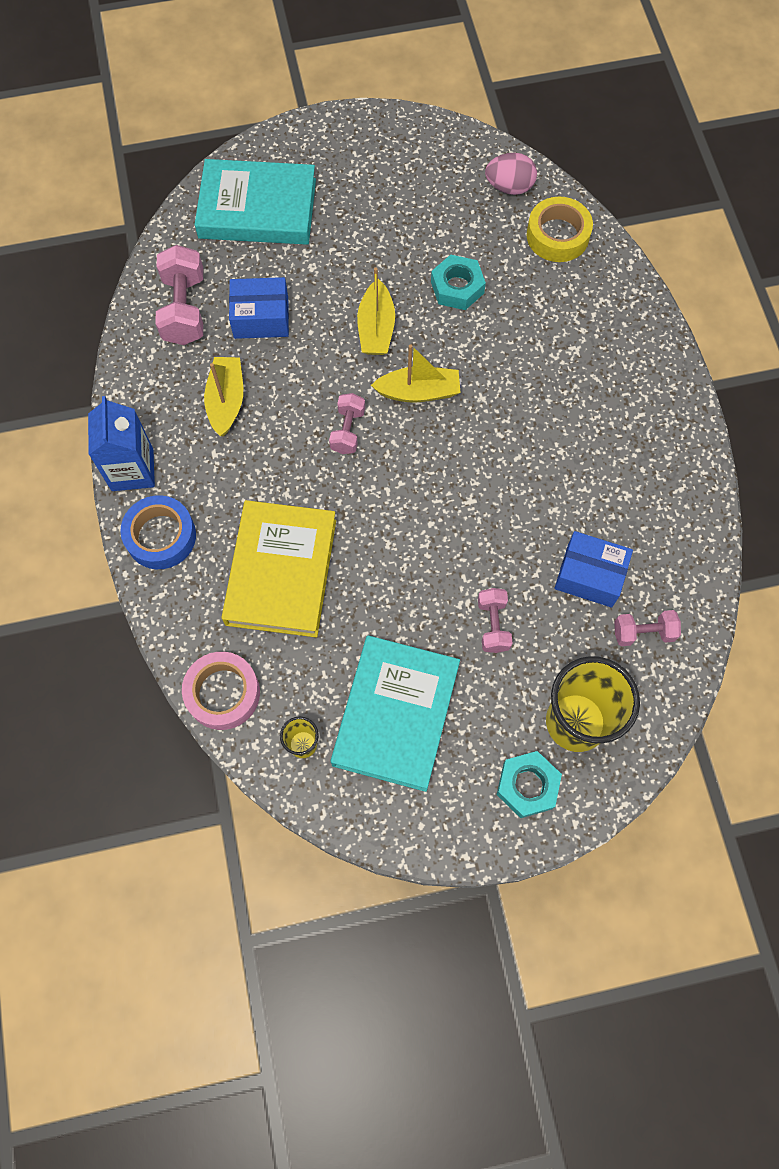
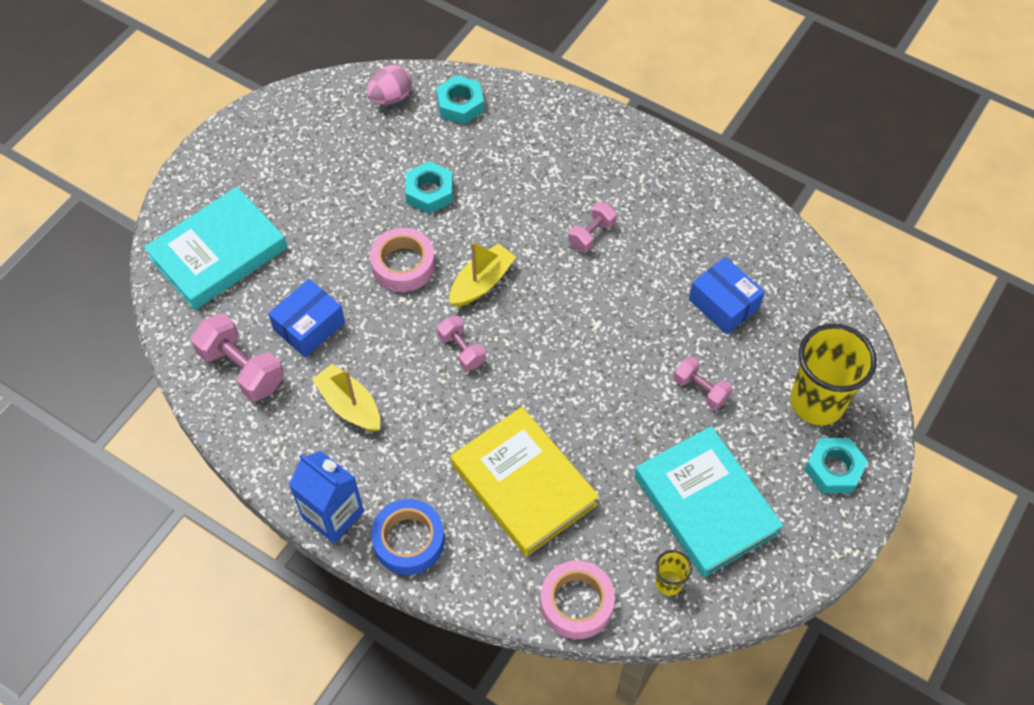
camera: 45 degrees left, 10 degrees down
yellow boat [357,267,395,355] -> pink tape [370,228,435,292]
yellow tape [527,197,593,262] -> turquoise nut [436,75,484,124]
blue box [554,531,633,608] -> blue box turned 75 degrees clockwise [689,257,765,334]
pink dumbbell [614,610,681,646] -> pink dumbbell moved to [568,202,617,252]

